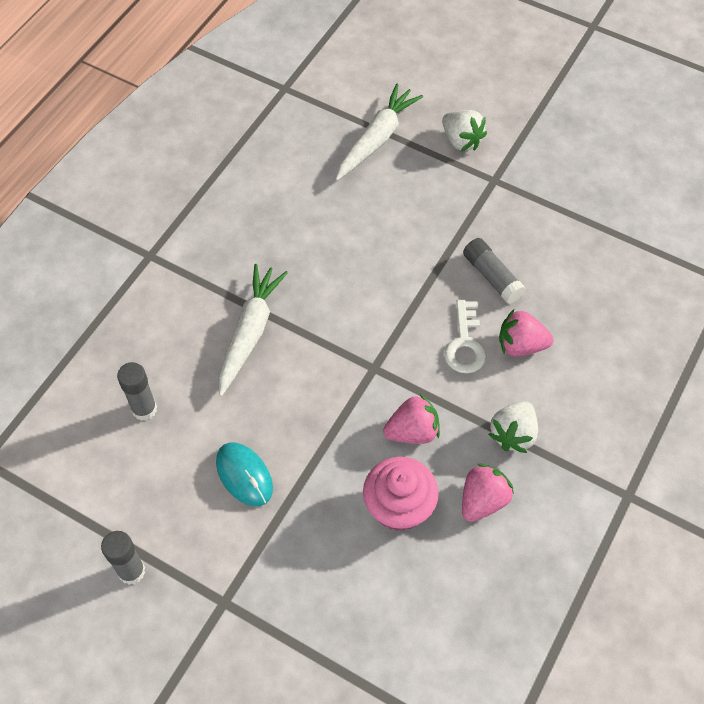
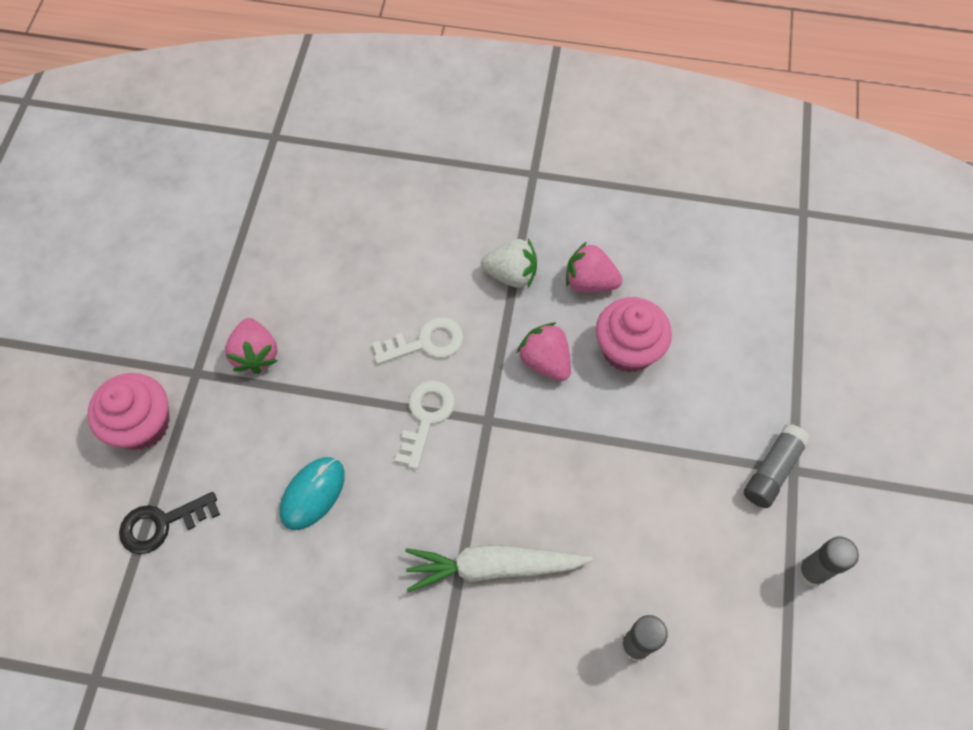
camera: 110 degrees left, 5 degrees up
turquoise mouse [216,443,273,506] -> turquoise mouse moved to [280,457,345,530]
white carrot [336,84,423,181] -> black key [119,492,220,554]
white strawberry [442,110,487,151] -> pink cupcake [88,373,170,450]
grey glue stick [463,238,526,304] -> grey glue stick moved to [744,424,811,508]
pink strawberry [499,309,554,356] -> pink strawberry moved to [225,318,278,374]
none -> white key [395,381,455,469]

